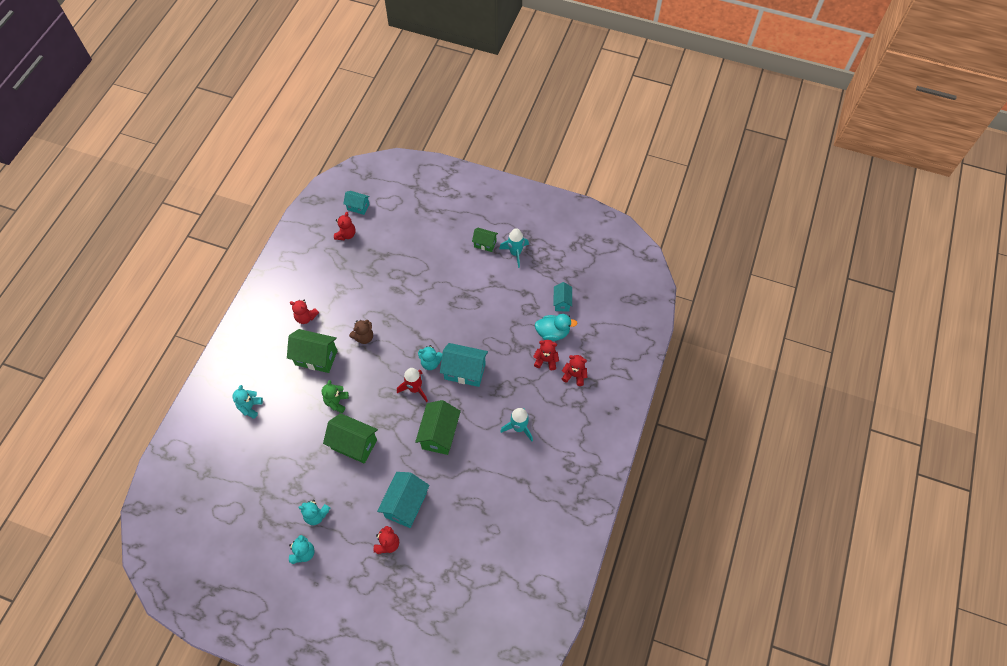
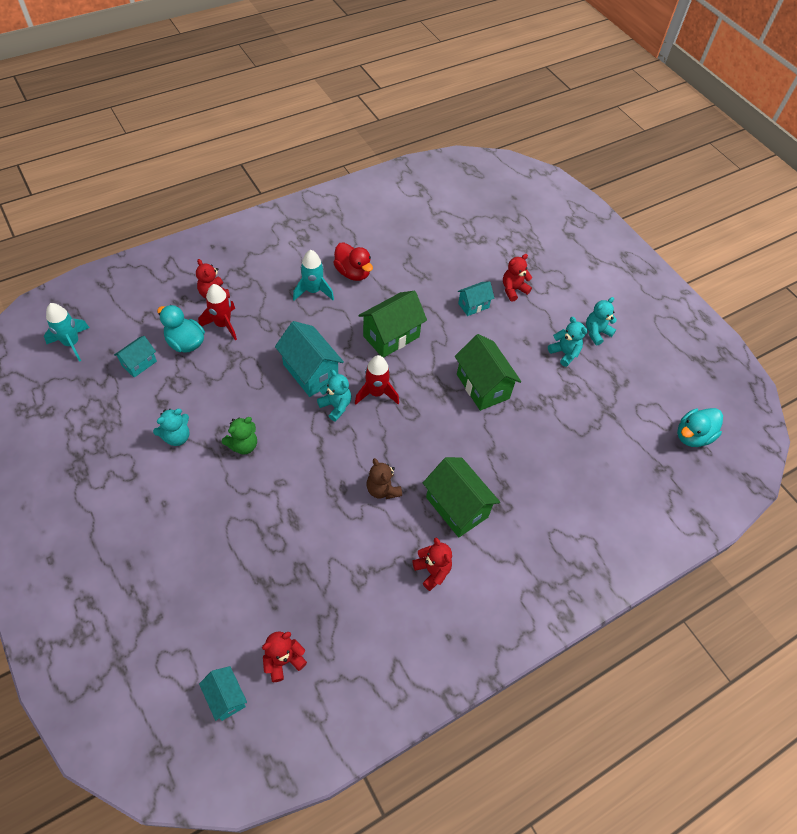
camera: 145 degrees left, 5 degrees down
turquoise teddy bear [232,385,263,419] -> turquoise teddy bear moved to [153,409,189,446]
green teddy bear [322,380,349,413] -> green teddy bear moved to [222,417,257,455]
brown teddy bear [349,320,373,344] -> brown teddy bear turned 120 degrees counterclockwise [367,458,402,499]
turquoise house [377,472,430,528] -> turquoise house [458,281,494,316], size x0.57
green house [472,228,498,252] -> none
turquoise rocket [499,228,529,268] -> turquoise rocket moved to [44,303,89,362]
red teddy bear [533,340,559,370] -> red rocket [198,284,237,340]
none -> red duck [333,242,373,281]
none -> turquoise duck [677,408,723,447]

